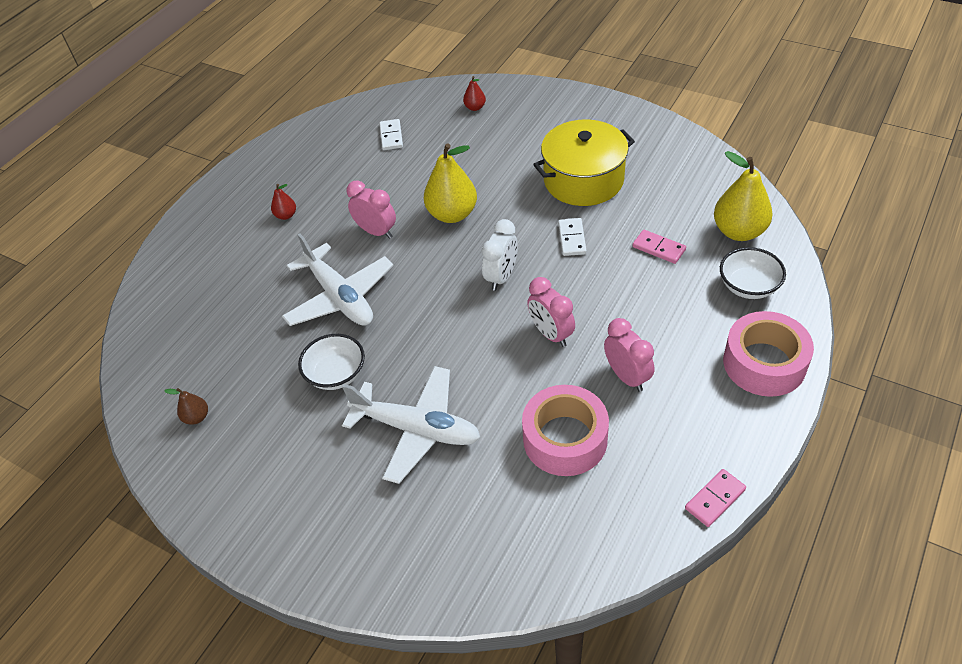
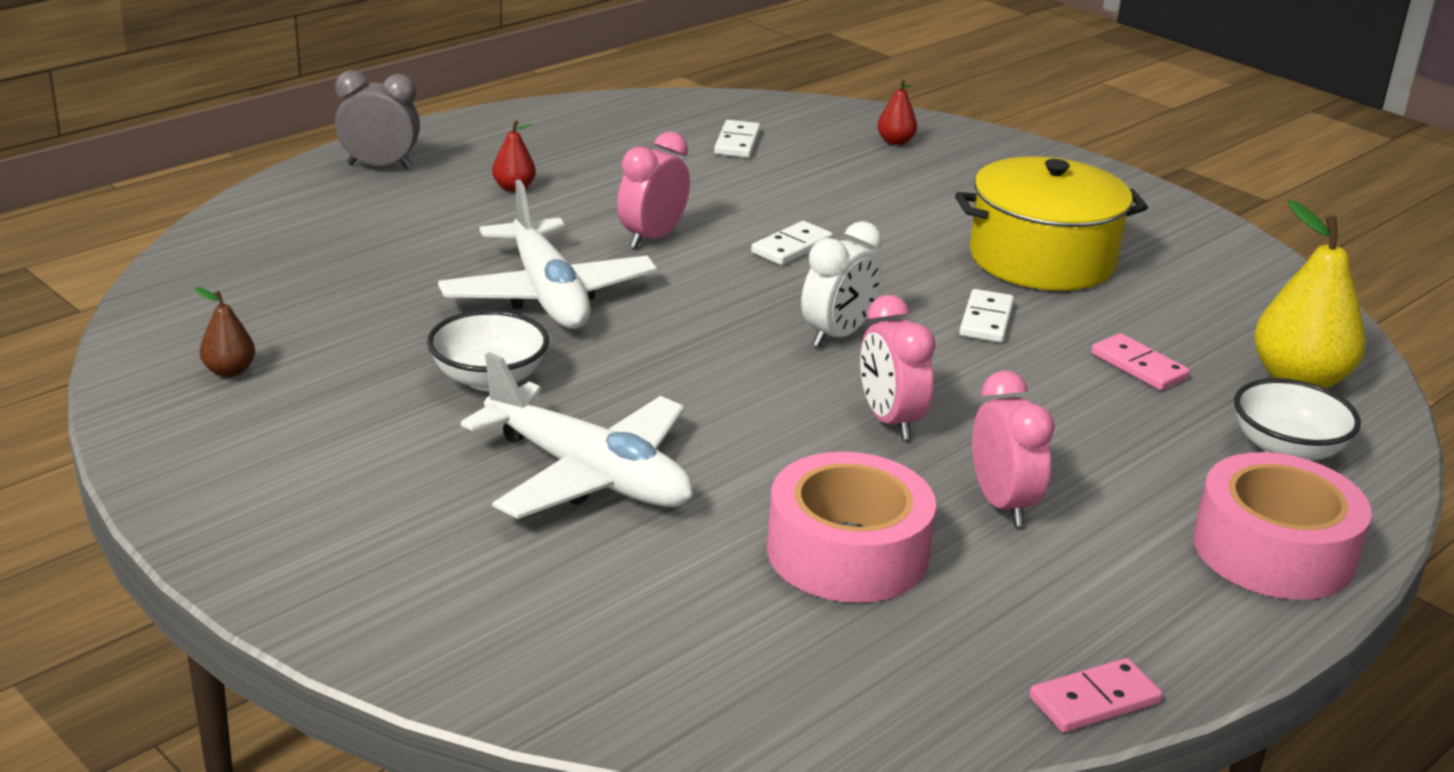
camera: 10 degrees right, 20 degrees down
pink clock [347,181,396,239] -> pink clock turned 105 degrees counterclockwise [617,132,690,249]
yellow pear [424,143,477,223] -> white domino [751,221,833,265]
none -> grey clock [335,70,420,169]

